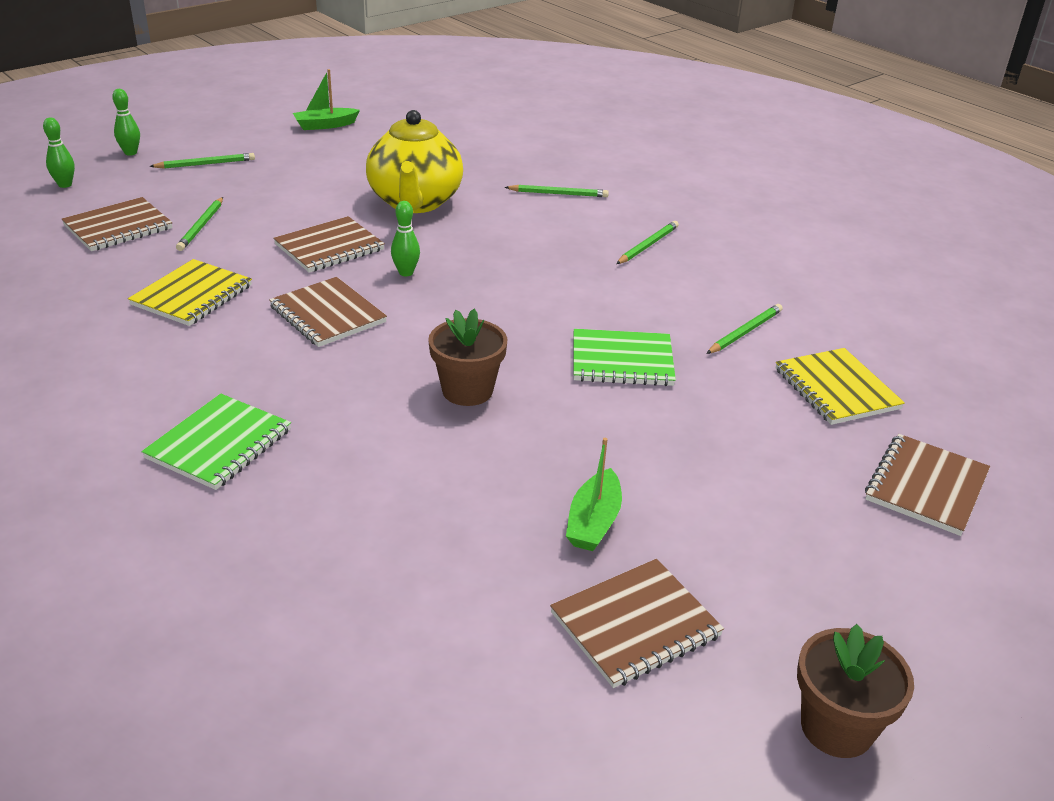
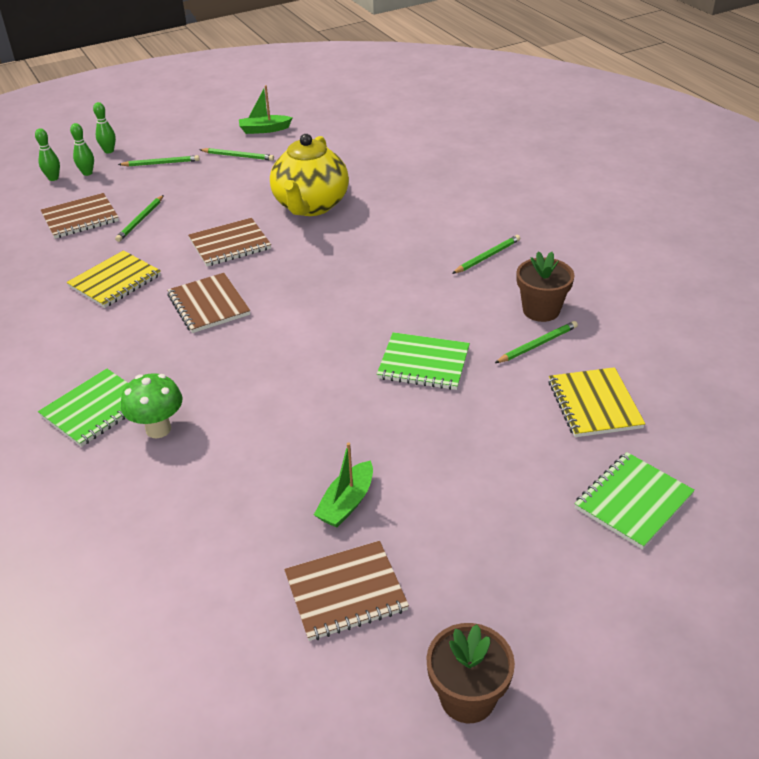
camera: 15 degrees right, 5 degrees up
green bowling pin [391,201,420,276] -> green bowling pin moved to [70,123,94,176]
brown flower pot [428,309,507,406] -> brown flower pot moved to [517,251,574,322]
green pencil [505,185,609,197] -> green pencil moved to [199,148,274,161]
brown notebook [865,434,990,536] -> green notebook [575,452,695,550]
none -> green mushroom [121,373,182,439]

